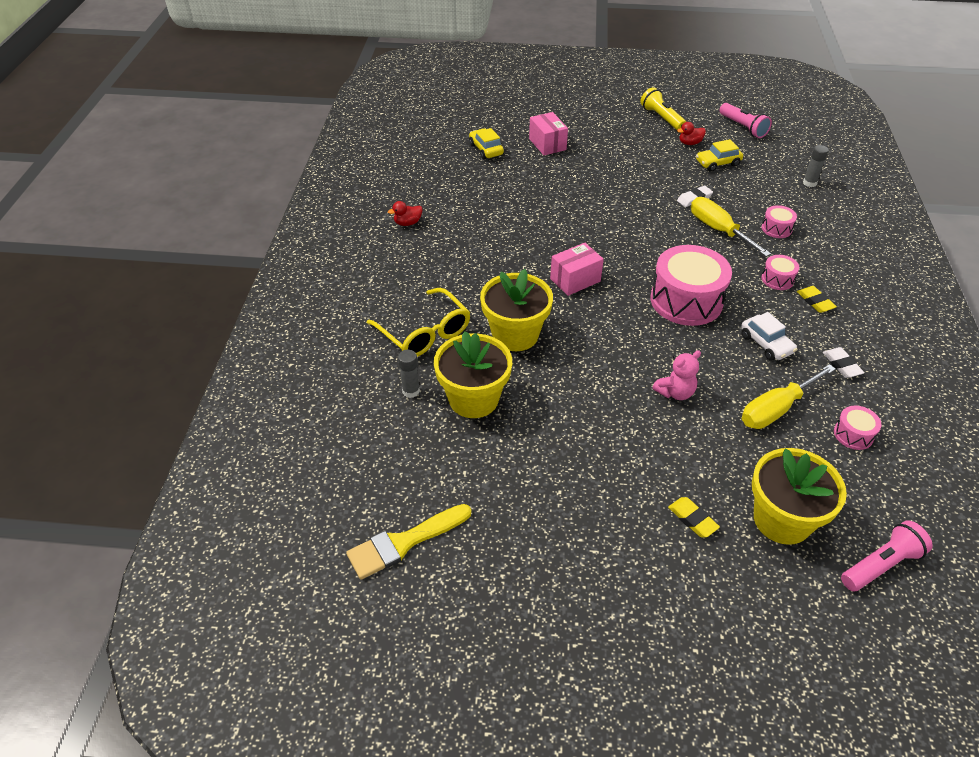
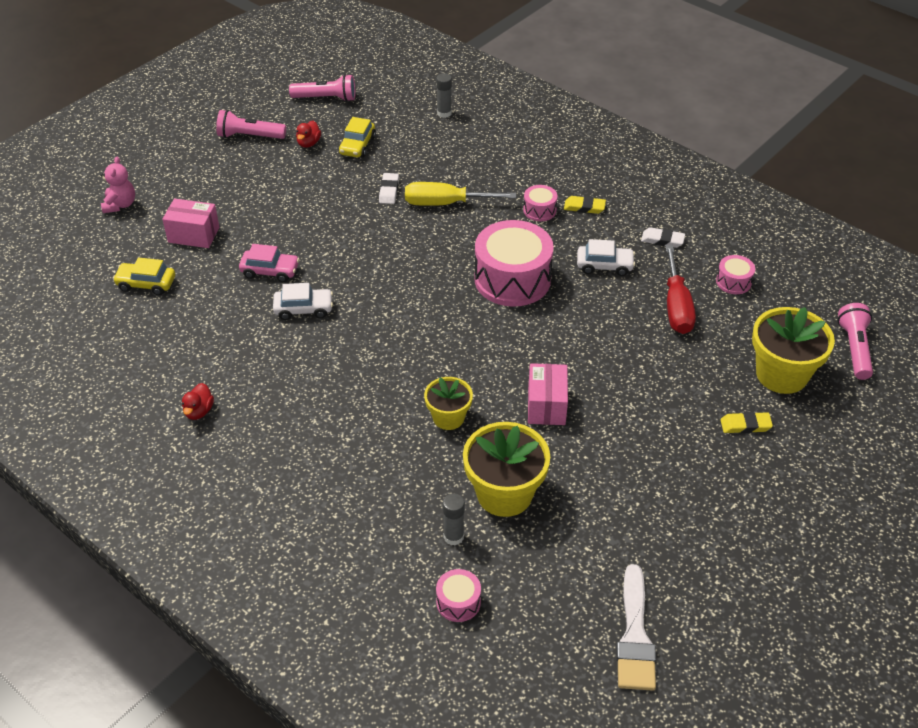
camera: 55 degrees left, 0 degrees up
yellow brush [346,504,472,579] -> white brush [616,564,656,691]
yellow glasses [367,288,471,357] -> none
yellow flower pot [480,269,553,351] -> yellow flower pot [424,377,473,430], size x0.60
pink box [550,243,604,296] -> pink box moved to [528,363,568,425]
yellow flashlight [640,87,686,130] -> pink flashlight [216,110,286,139]
pink teddy bear [652,350,701,400] -> pink teddy bear moved to [100,156,135,213]
yellow screwdriver [742,364,836,429] -> red screwdriver [665,245,696,334]
pink drum [762,205,797,238] -> pink drum moved to [436,569,481,622]
none -> pink car [239,244,299,282]
none -> white car [273,283,333,320]

